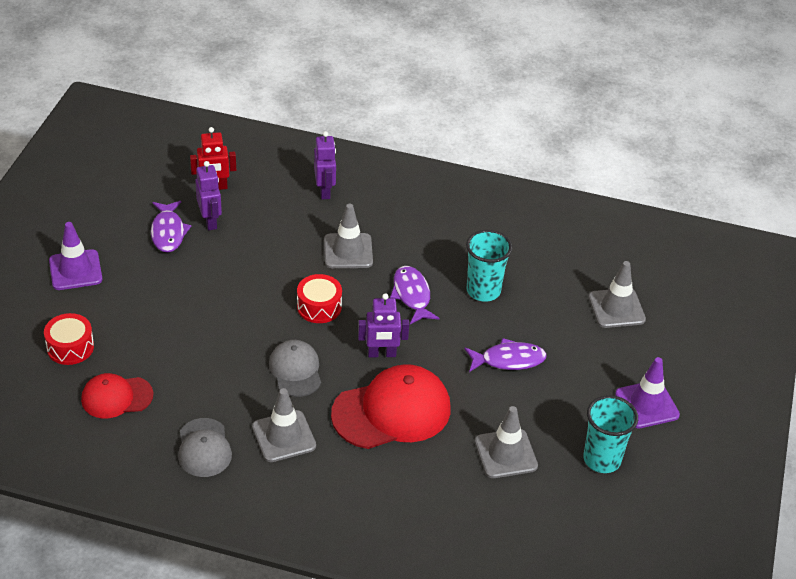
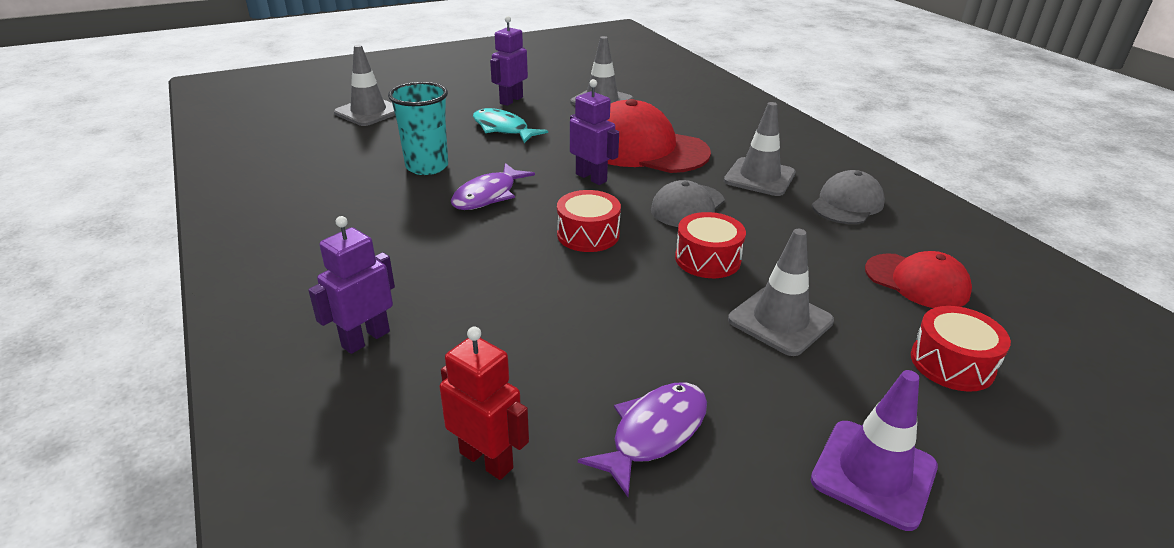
camera: 130 degrees left, 10 degrees down
purple robot [195,161,222,230] -> purple robot moved to [490,16,528,106]
grey traffic cone [324,204,373,268] -> grey traffic cone moved to [728,229,834,356]
purple fish [465,338,547,372] -> turquoise fish [473,108,548,143]
turquoise cup [583,395,638,473] -> none
purple traffic cone [615,357,680,428] -> none
none -> red drum [675,212,746,278]

